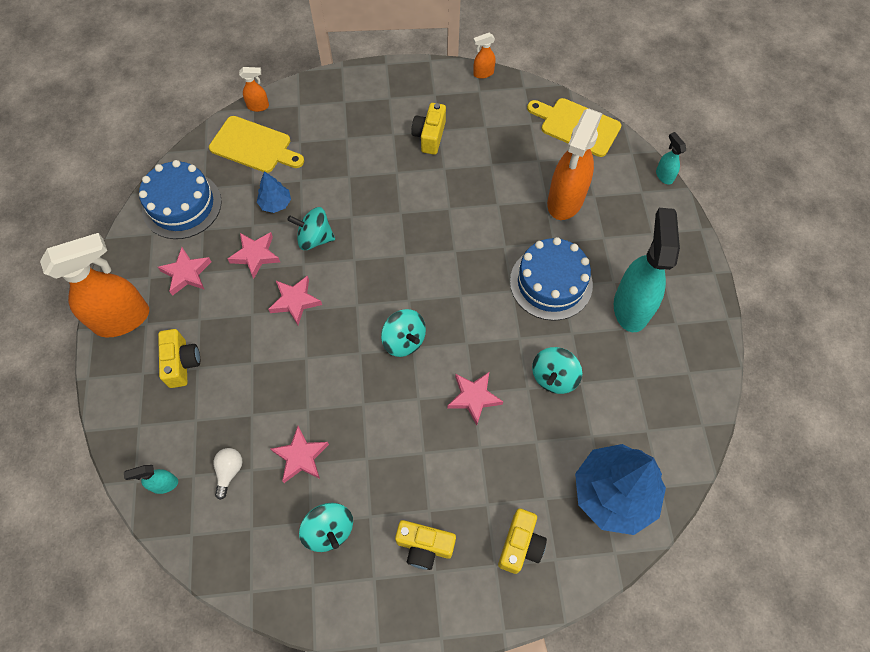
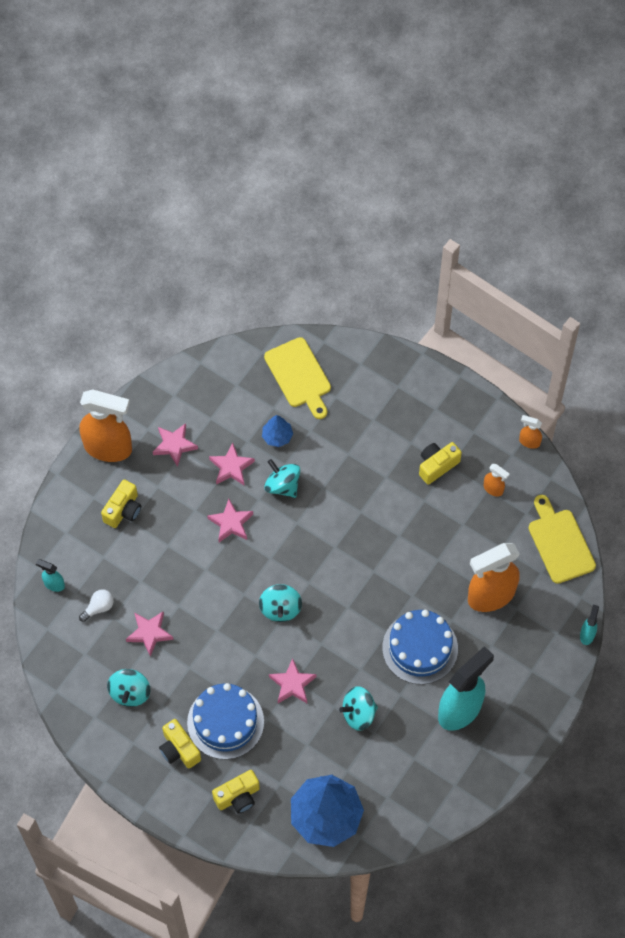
camera: 40 degrees right, 0 degrees up
blue cake [139,160,222,239] -> blue cake moved to [187,683,264,760]
orange spray bottle [239,67,269,112] -> orange spray bottle moved to [483,464,510,497]

